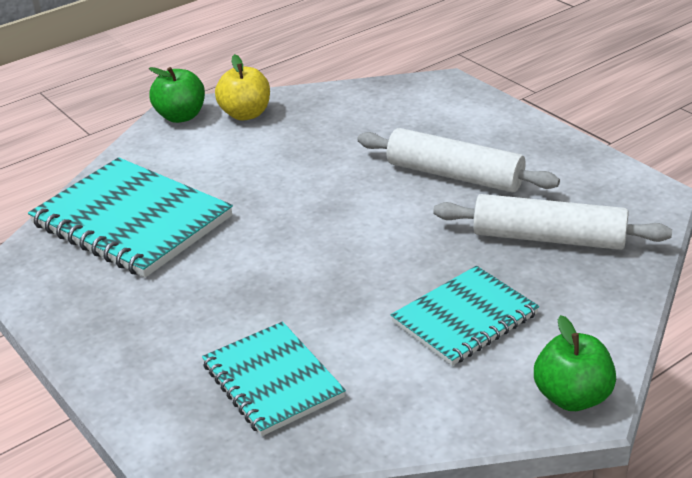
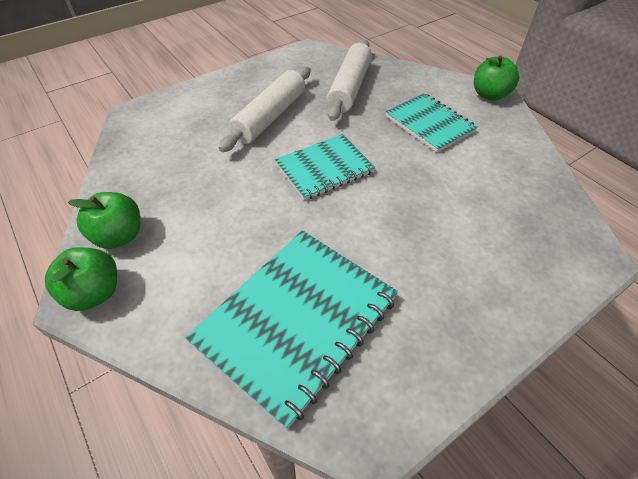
camera: 90 degrees left, 15 degrees up
turquoise notebook [202,322,346,436] -> turquoise notebook moved to [275,134,375,201]
yellow apple [215,54,270,120] -> green apple [68,192,140,249]

